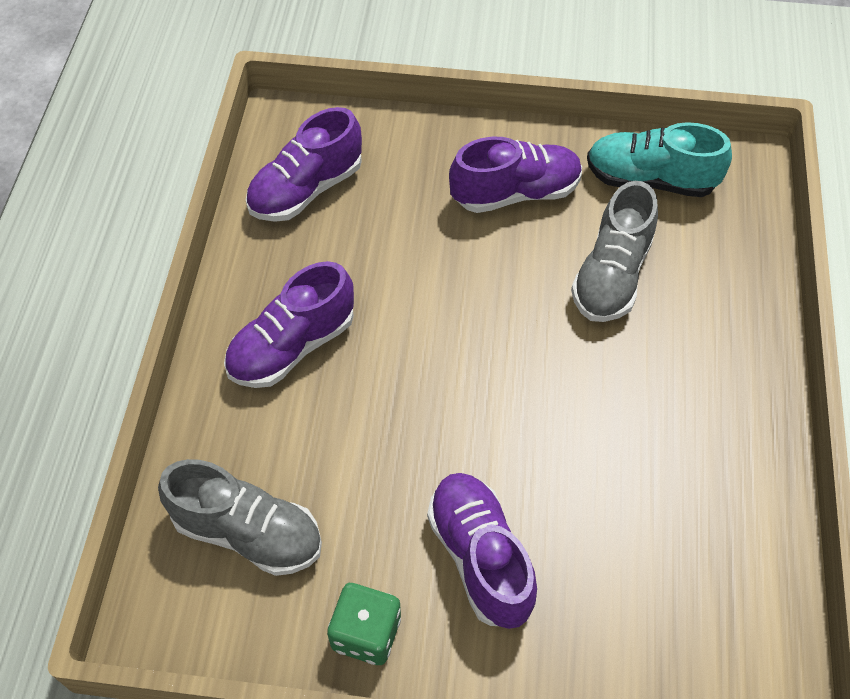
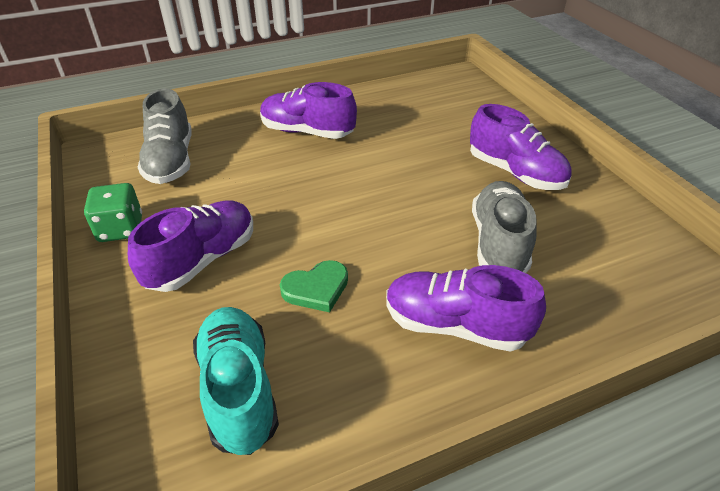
camera: 60 degrees right, 15 degrees down
purple shoe [246,107,362,222] -> purple shoe moved to [386,265,546,352]
grey shoe [571,181,658,322] -> grey shoe turned 105 degrees clockwise [472,181,537,273]
turquoise shoe [587,122,732,197] -> turquoise shoe moved to [193,307,279,455]
none -> green heart [280,260,348,312]

